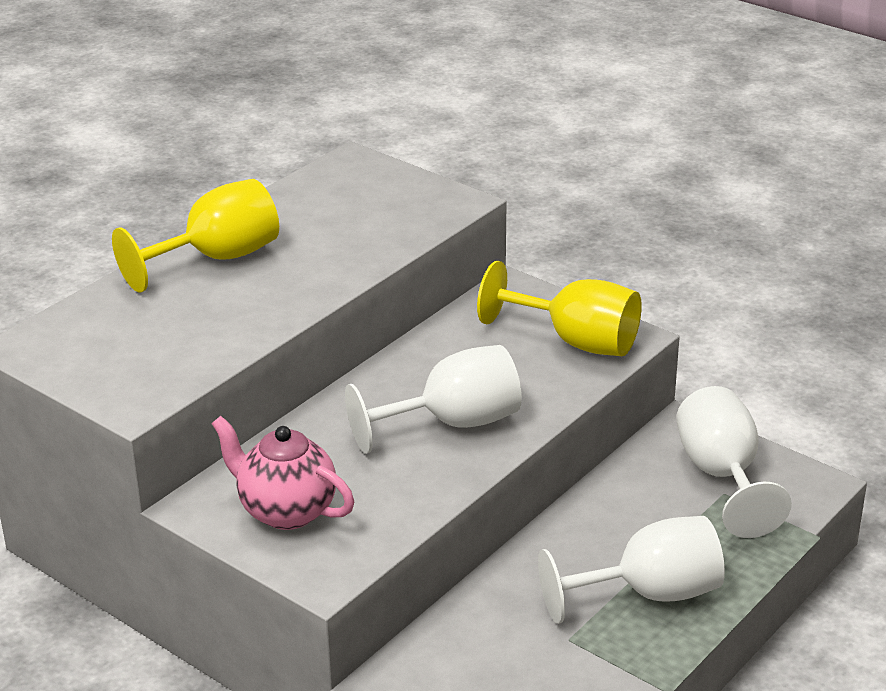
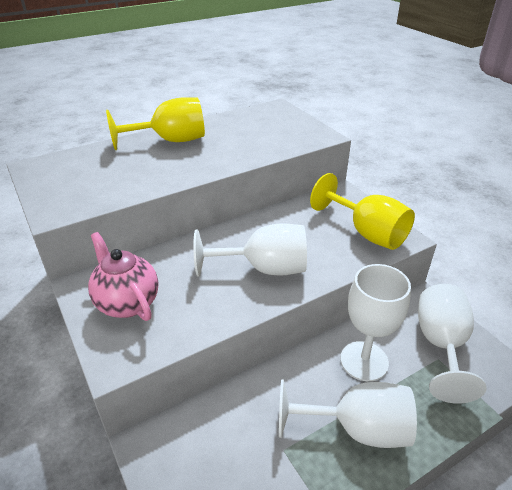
camera: 20 degrees right, 5 degrees up
none -> white goblet [340,264,411,381]

